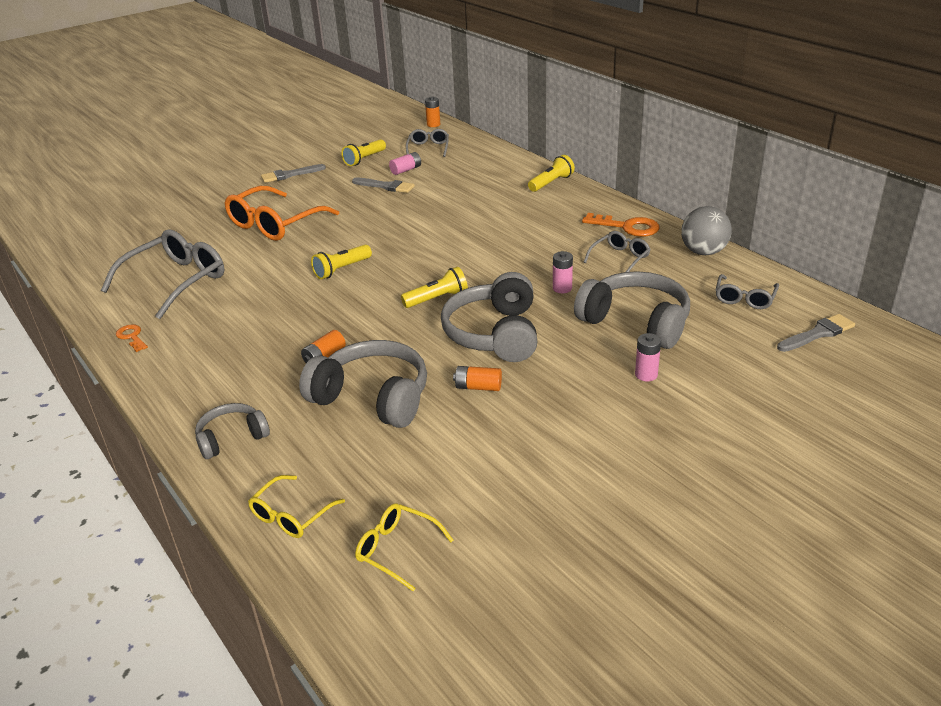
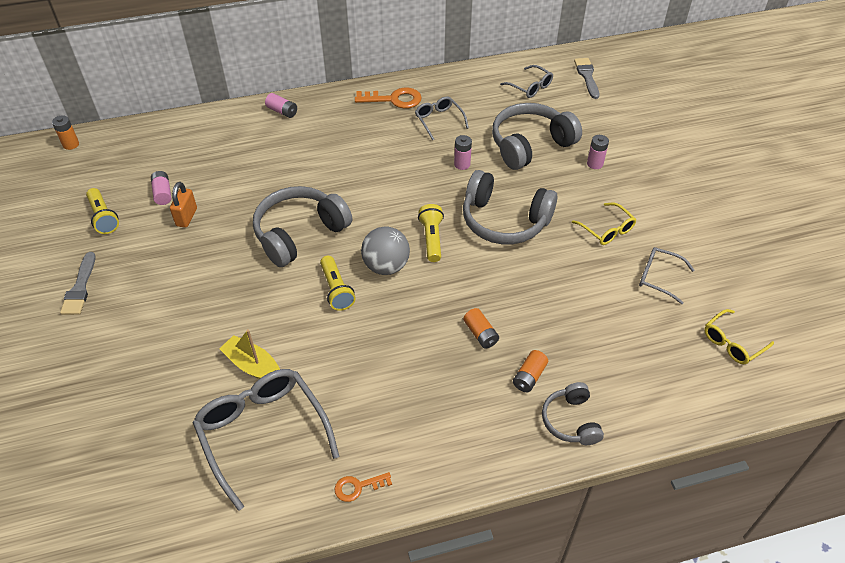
camera: 70 degrees left, 15 degrees up
orange glasses [225,186,339,241] -> none
yellow glasses [248,475,345,538] -> yellow glasses moved to [572,203,637,245]
grey headphones [299,340,427,428] -> grey headphones moved to [253,186,352,267]
grey brush [352,177,415,193] -> orange padlock [170,182,197,228]
grey glasses [406,129,449,157] -> grey glasses moved to [639,247,694,304]
orange battery [453,366,502,391] -> orange battery moved to [513,350,548,392]
yellow flashlight [528,155,575,192] -> pink battery [265,93,297,118]
orange key [582,213,659,237] -> orange key turned 45 degrees clockwise [355,87,422,109]
grey ball [681,206,732,255] -> grey ball moved to [361,226,410,275]
none -> yellow boat [219,329,280,379]

